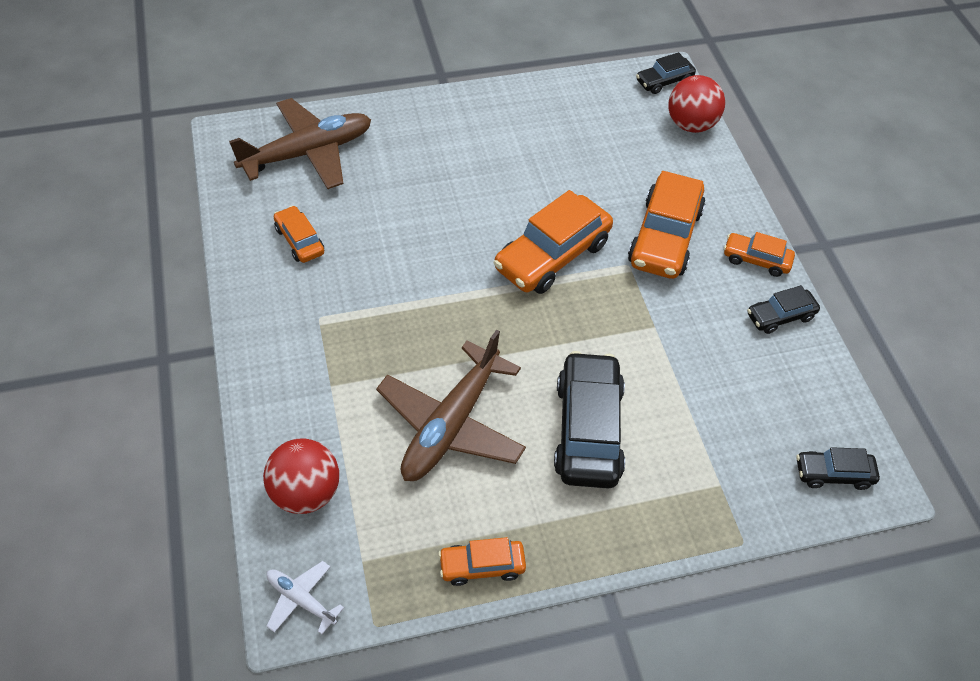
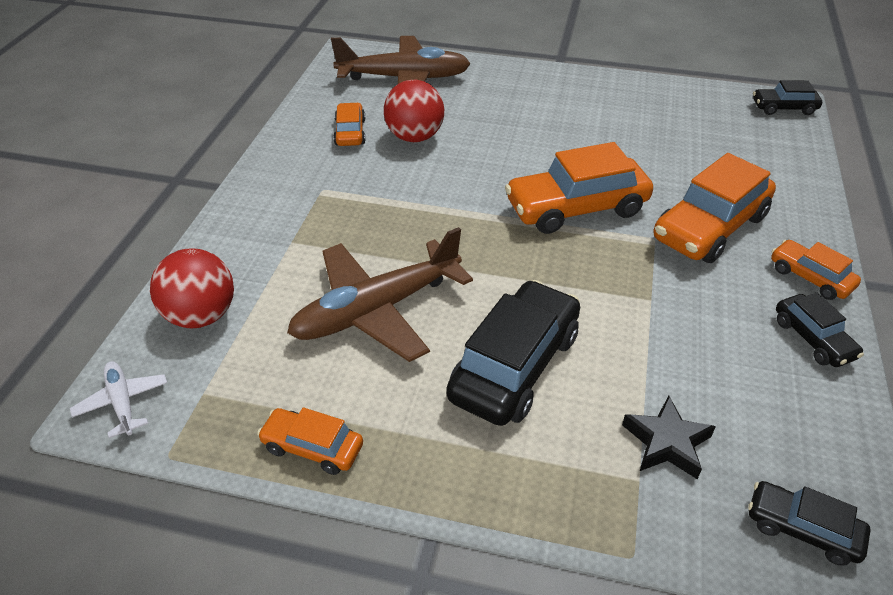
camera: 30 degrees right, 10 degrees down
red ball [669,75,725,133] -> red ball moved to [384,80,444,142]
black car [747,285,820,334] -> black car turned 120 degrees counterclockwise [776,293,864,367]
none -> black star [622,396,716,479]

